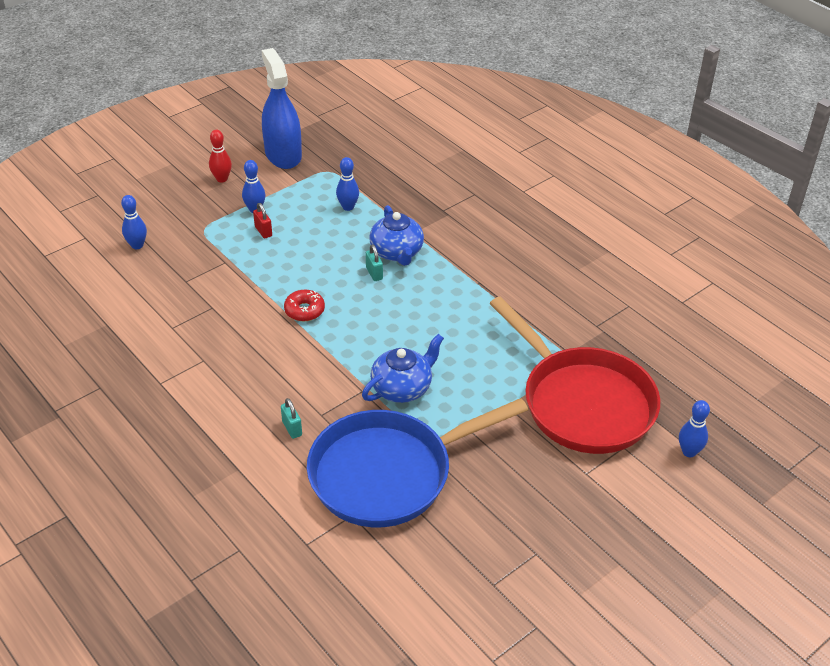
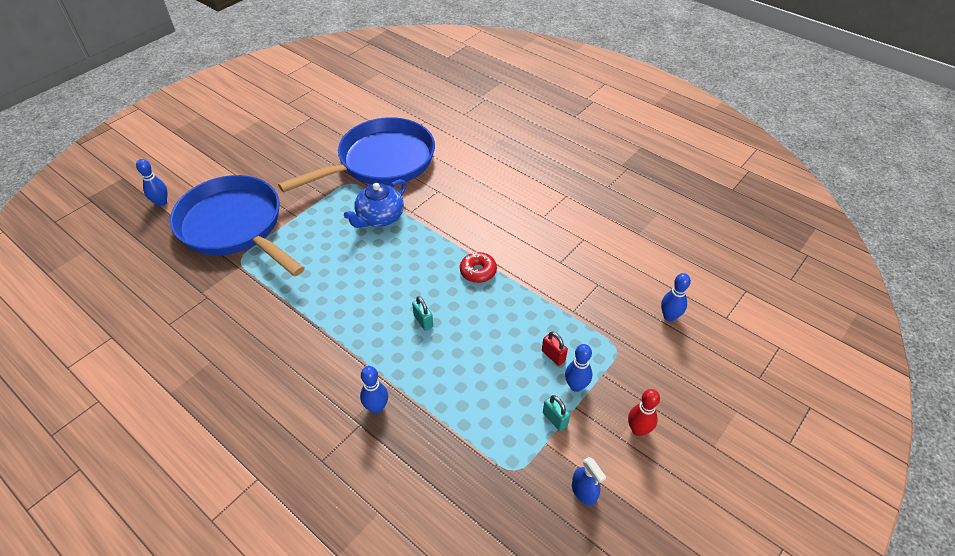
camera: 170 degrees right, 5 degrees up
blue spray bottle [262,48,302,169] -> blue spray bottle [572,457,606,506], size x0.43
turquoise padlock [281,398,302,439] -> turquoise padlock moved to [543,395,570,431]
blue bowling pin [336,157,359,211] -> blue bowling pin moved to [360,366,388,413]
blue teapot [369,205,424,266] -> none
red pan [489,296,660,454] -> blue pan [170,175,305,276]

